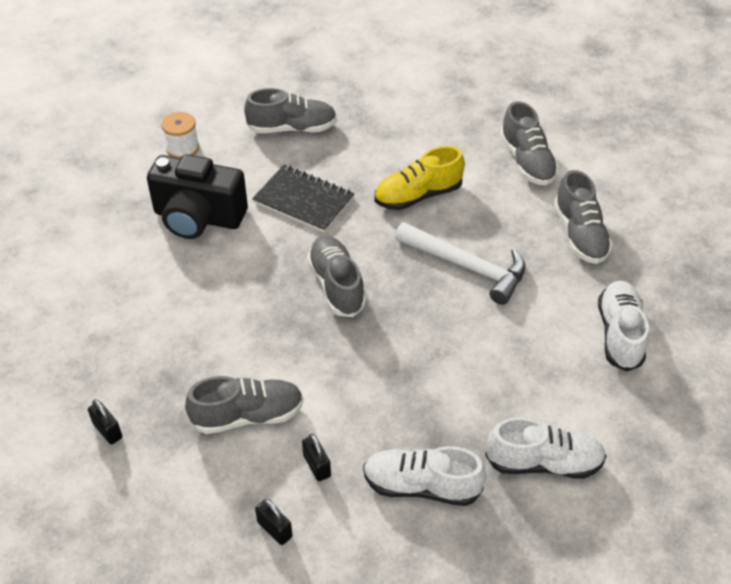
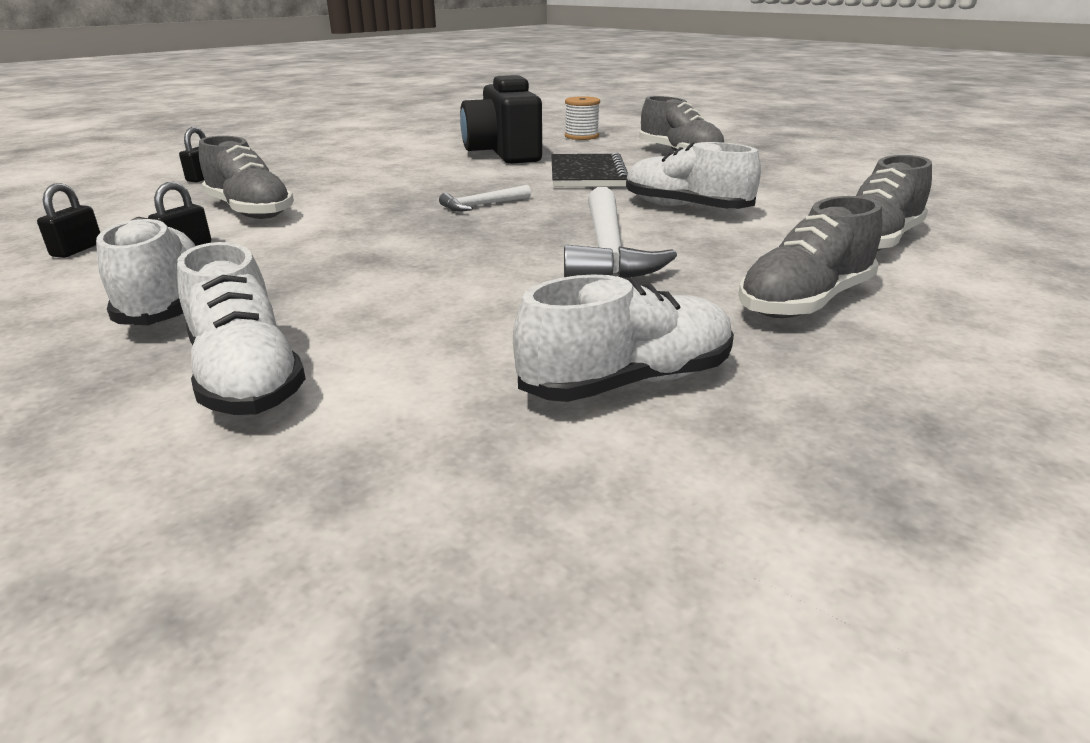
camera: 60 degrees right, 20 degrees down
grey shoe [307,236,366,317] -> white hammer [439,185,531,211]
yellow shoe [375,146,465,210] -> white shoe [626,142,761,209]

